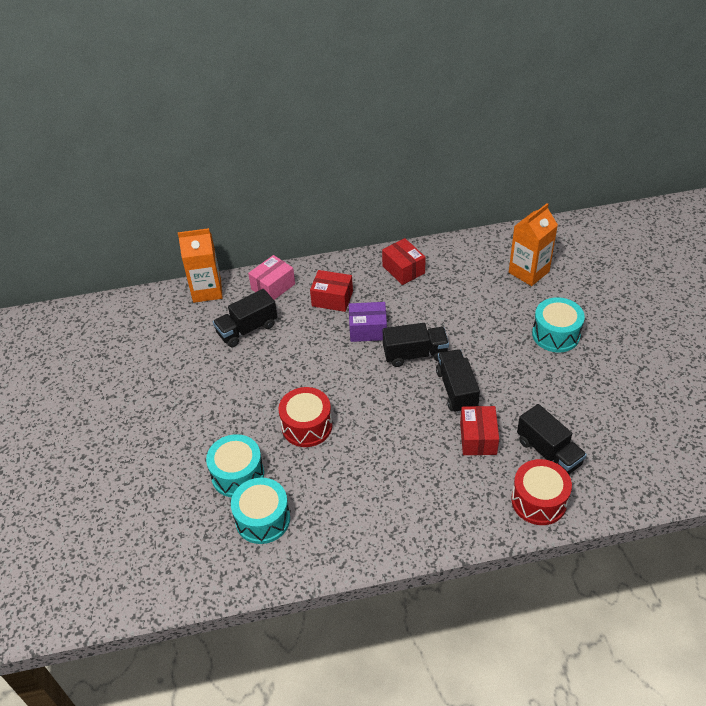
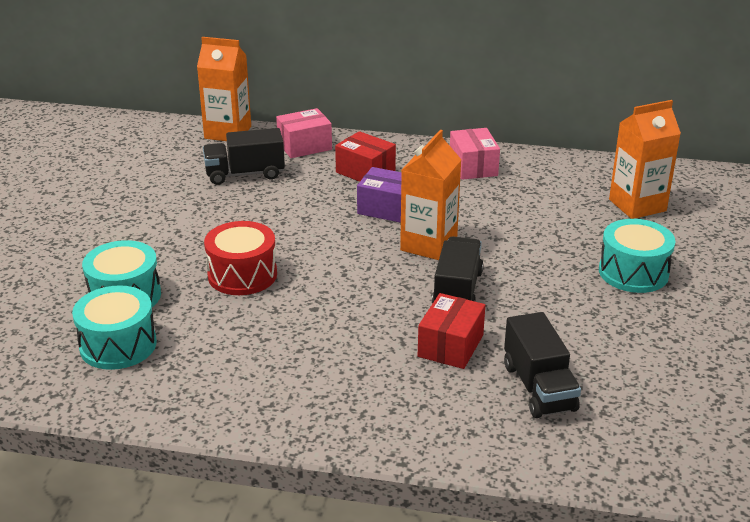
camera: 20 degrees right, 15 degrees down
red box [382,238,426,285] -> pink box [450,128,500,180]
black truck [383,323,449,367] -> orange carton [400,130,462,260]
red drum [511,459,572,525] -> none

